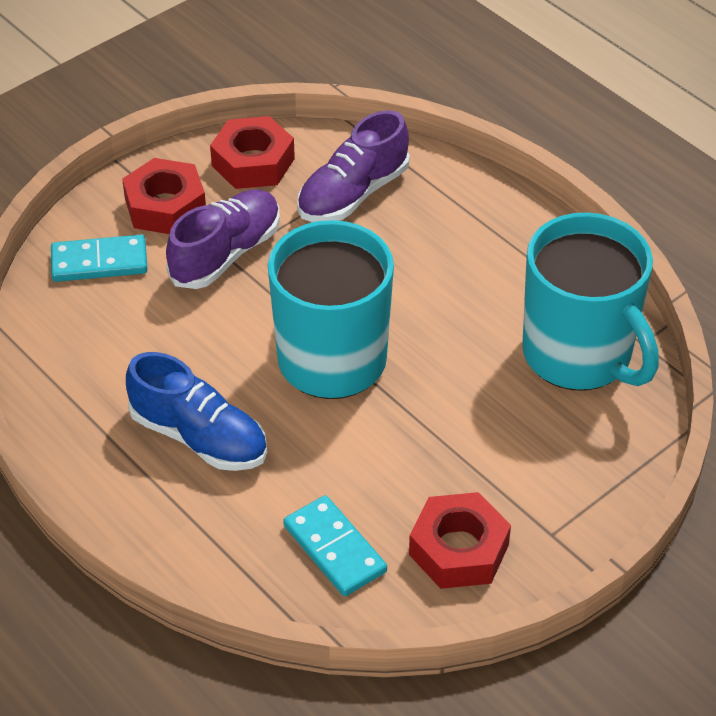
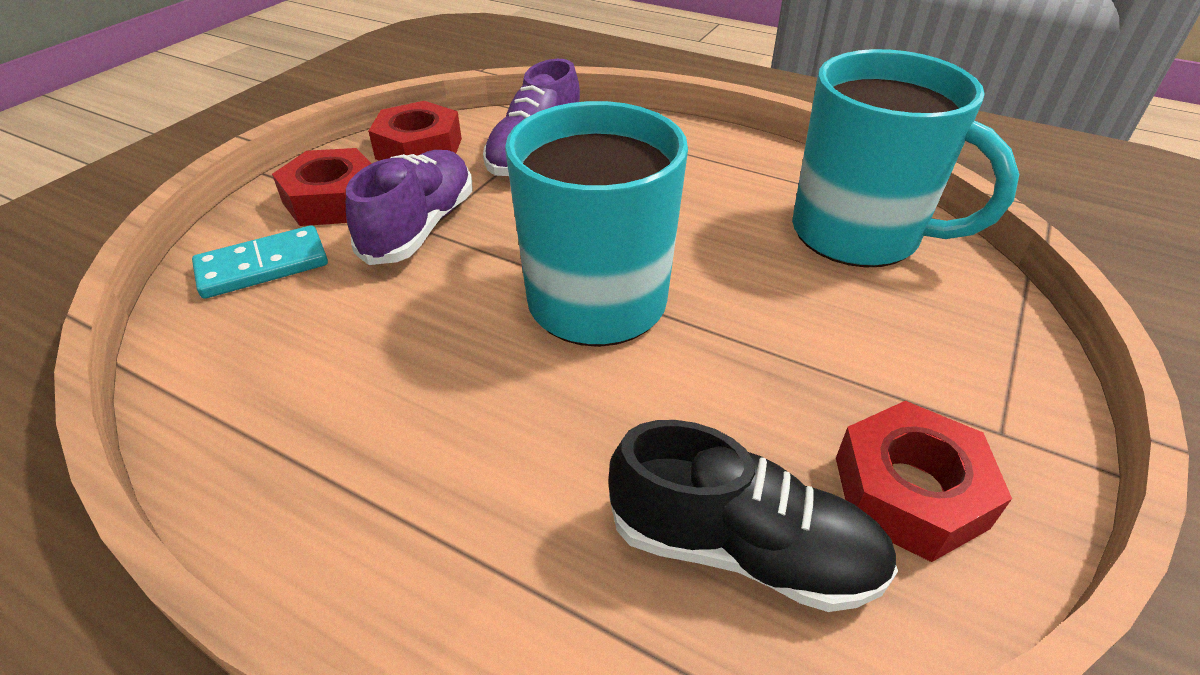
camera: 20 degrees left, 5 degrees down
blue shoe [126,352,267,471] -> none
turquoise domino [283,495,387,596] -> black shoe [608,420,898,612]

